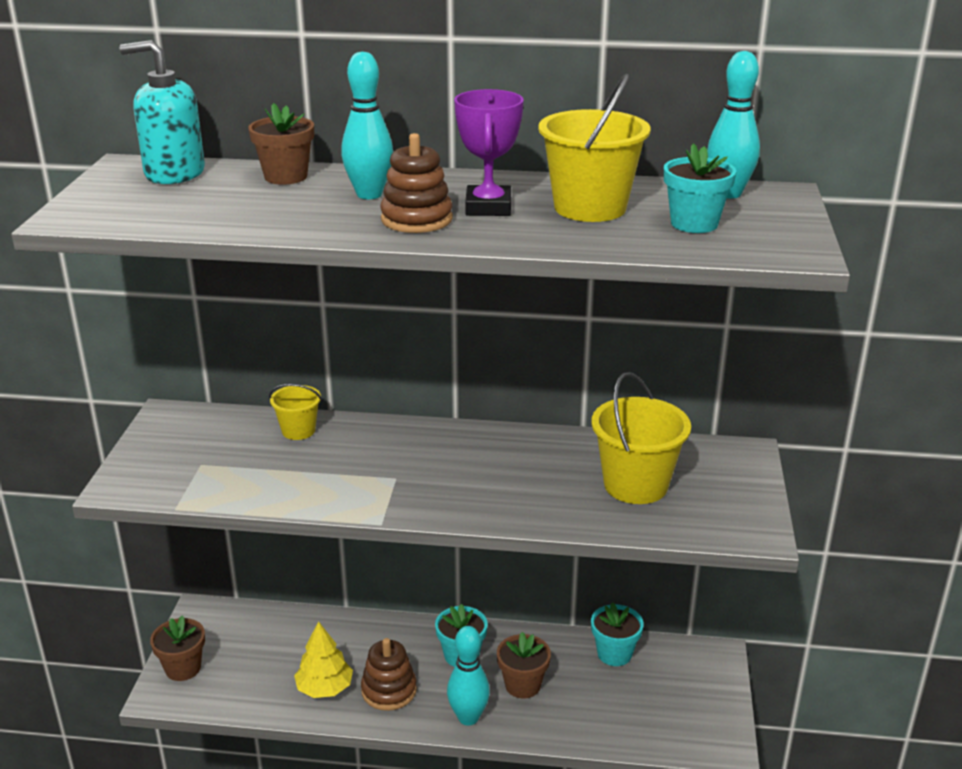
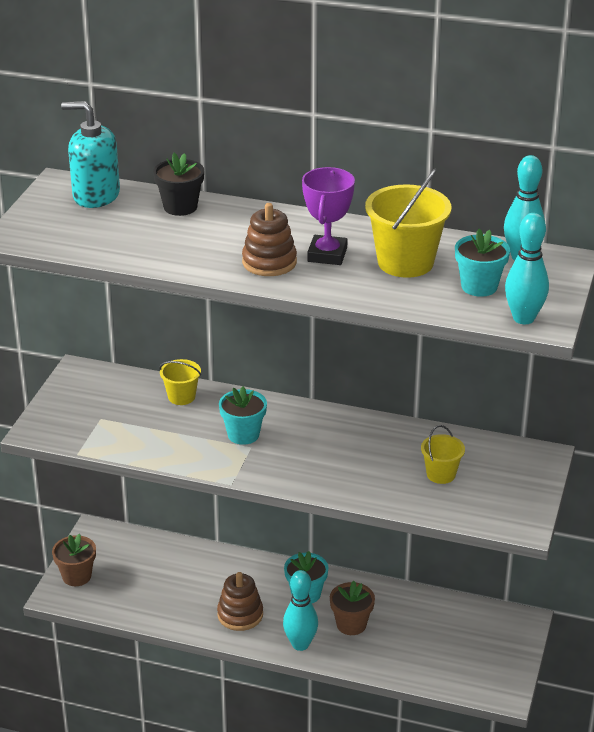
camera: 10 degrees right, 5 degrees up
brown flower pot [248,103,314,185] -> black flower pot [153,153,204,216]
yellow tree [294,621,353,698] -> none
turquoise bowling pin [341,52,393,199] -> turquoise bowling pin moved to [505,213,549,324]
turquoise flower pot [591,602,644,666] -> turquoise flower pot moved to [219,386,267,445]
yellow bucket [592,372,691,504] -> yellow bucket [421,425,465,484], size x0.56

